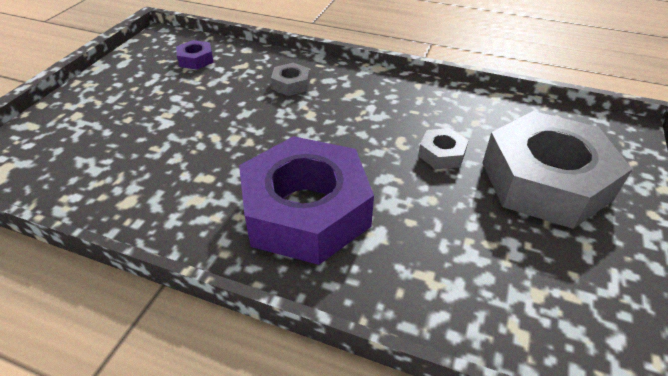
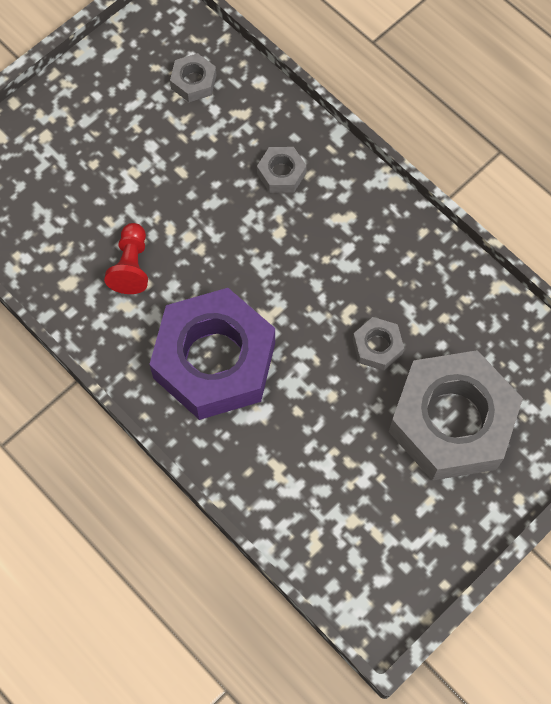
camera: 25 degrees right, 25 degrees up
purple nut [176,40,214,70] -> grey nut [170,53,216,102]
none -> red pawn [104,223,148,294]

